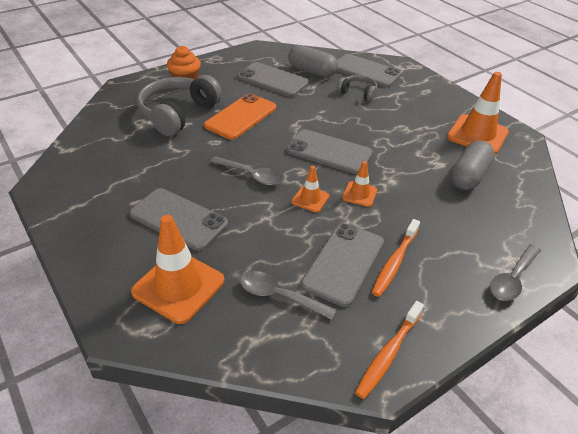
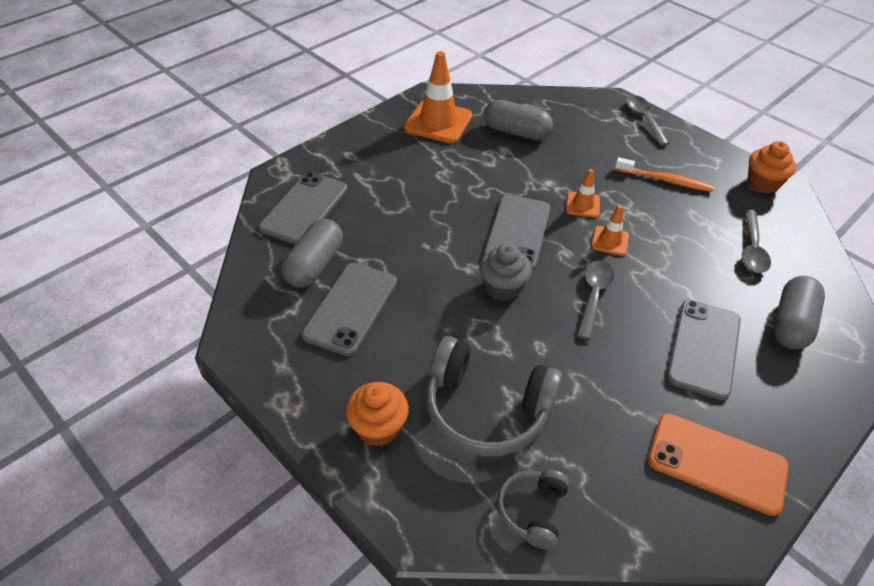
camera: 100 degrees left, 5 degrees up
orange traffic cone [131,215,224,324] -> grey capsule [773,276,825,349]
orange phone [204,93,276,140] -> orange phone moved to [648,413,789,516]
grey phone [301,223,384,307] -> none
grey headphones [337,75,377,102] -> grey headphones moved to [497,470,569,550]
orange toothbrush [355,301,424,399] -> orange cupcake [747,141,796,193]
grey spoon [490,244,541,301] -> grey spoon turned 135 degrees counterclockwise [626,95,670,146]
none -> grey cupcake [479,244,532,301]

